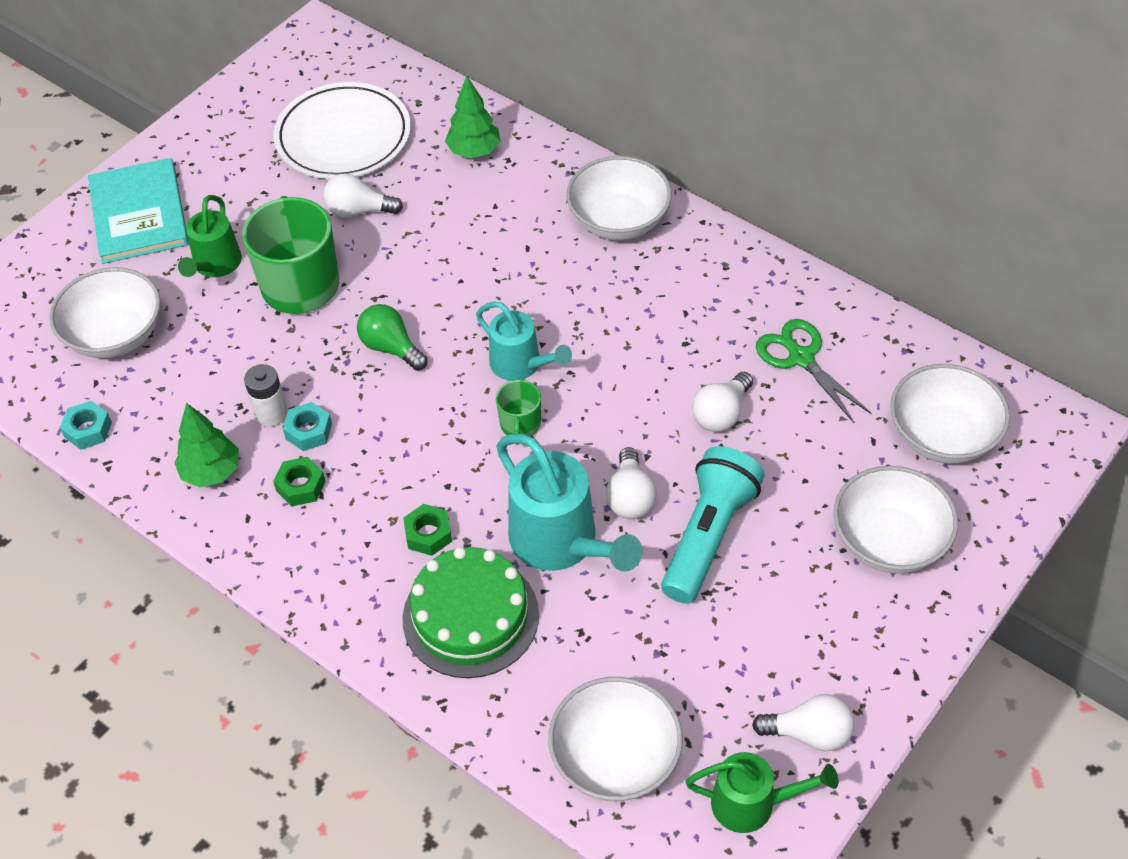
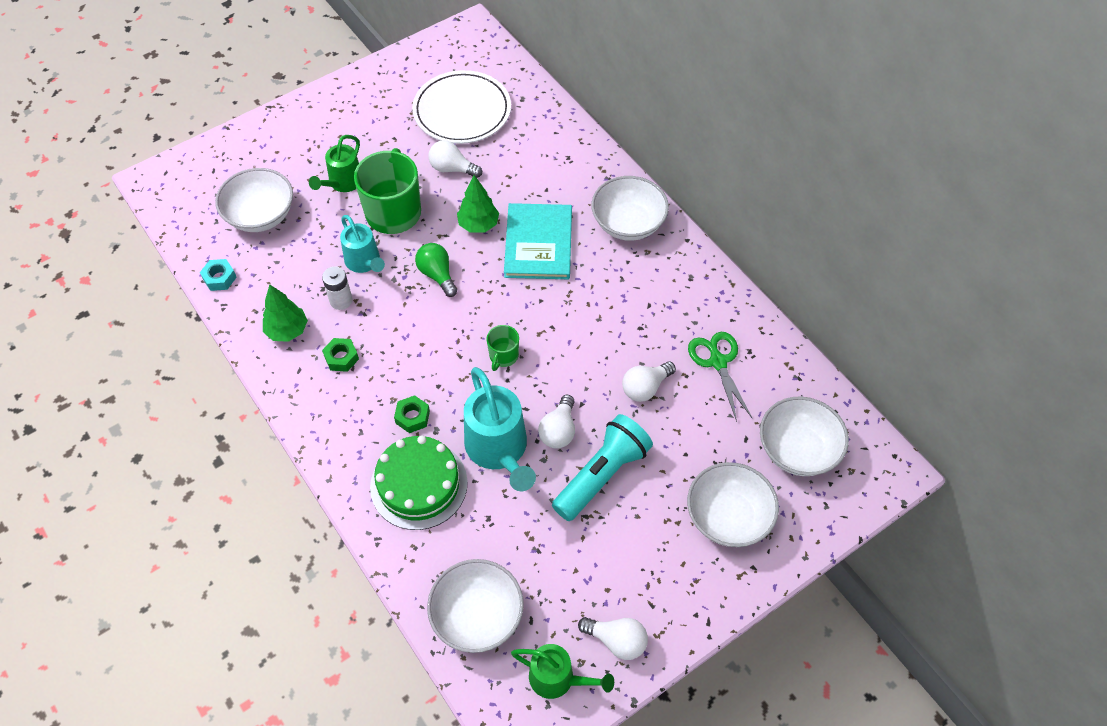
camera: 15 degrees right, 5 degrees up
turquoise book [88,158,189,264] -> turquoise book moved to [504,203,572,279]
turquoise nut [283,402,332,451] -> none
green tree [445,76,501,158] -> green tree moved to [457,175,499,233]
turquoise watering can [476,302,572,381] -> turquoise watering can moved to [340,215,385,273]

